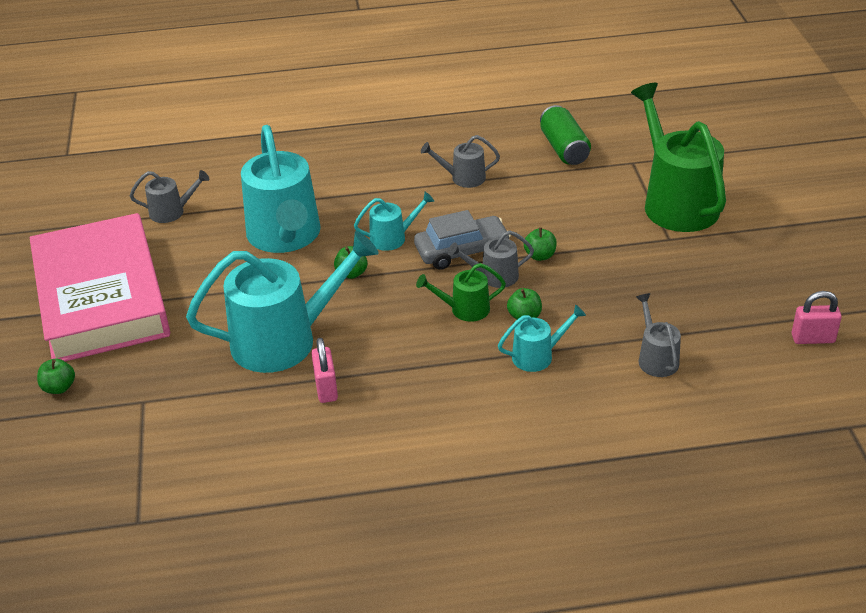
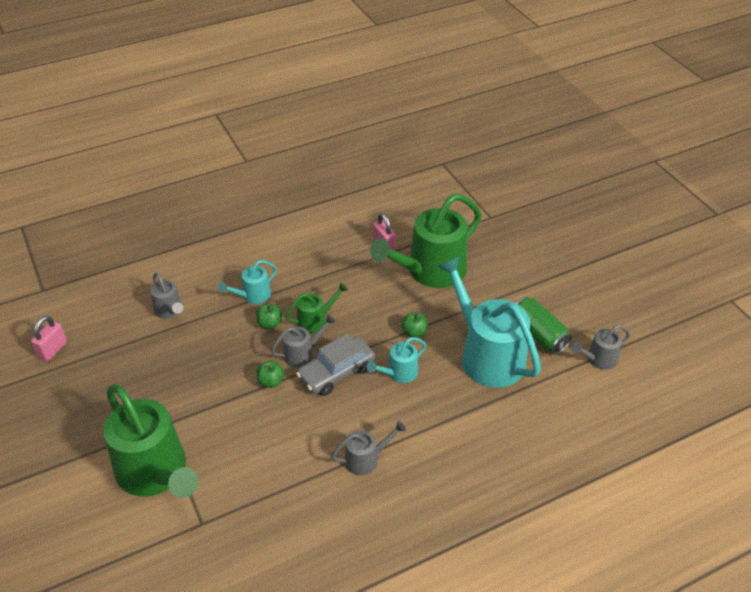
camera: 160 degrees right, 5 degrees up
pink book [30,213,170,361] -> none
green apple [37,358,75,394] -> none
turquoise watering can [186,231,379,373] -> green watering can [370,194,482,288]
green can [540,105,591,165] -> green can moved to [516,297,572,354]
pink padlock [792,291,842,344] -> pink padlock turned 45 degrees counterclockwise [31,315,67,362]

